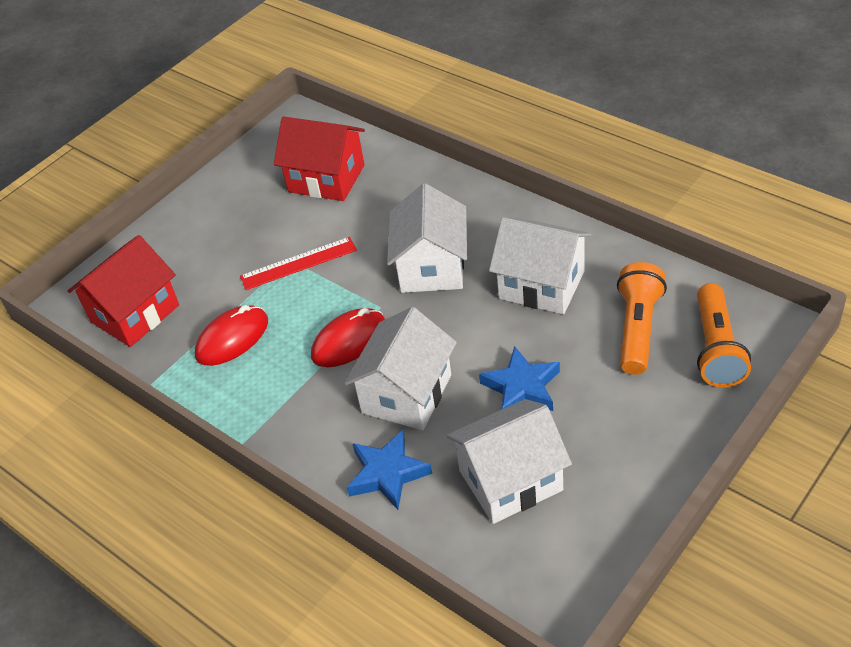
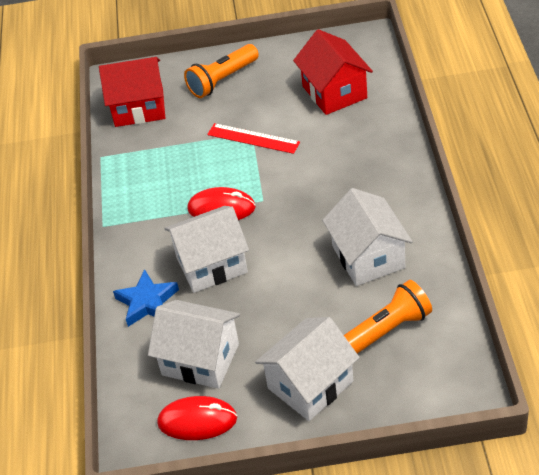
camera: 45 degrees right, 0 degrees up
red mouse [195,305,268,366] -> red mouse moved to [157,396,237,440]
white house [387,183,467,293] -> white house moved to [255,317,360,421]
blue star [479,346,560,411] -> none
orange flashlight [697,283,751,387] -> orange flashlight moved to [184,44,259,98]

